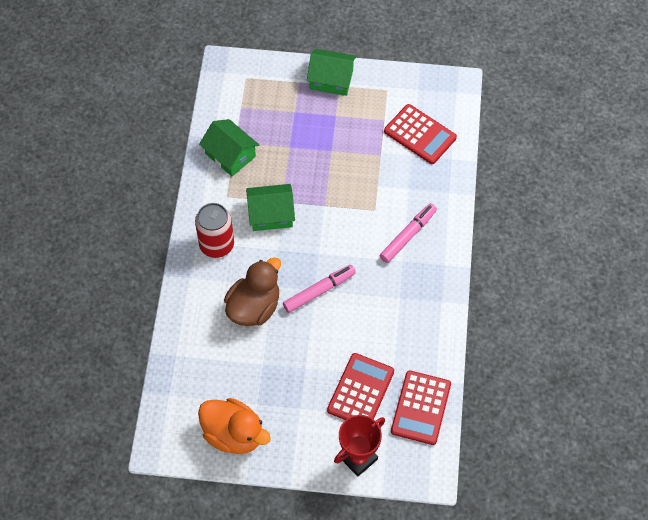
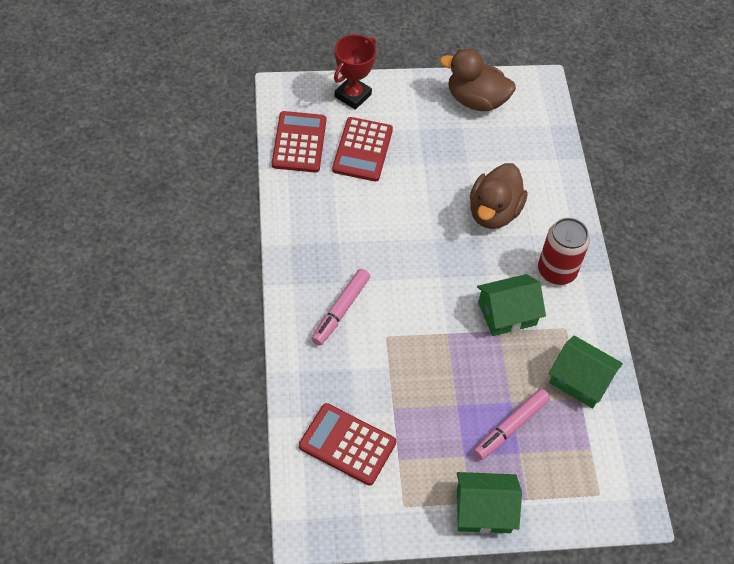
camera: 165 degrees right, 5 degrees down
orange duck [198,398,271,454] -> brown duck [440,49,516,111]
pink marker [283,265,356,313] -> pink marker moved to [473,389,550,460]

